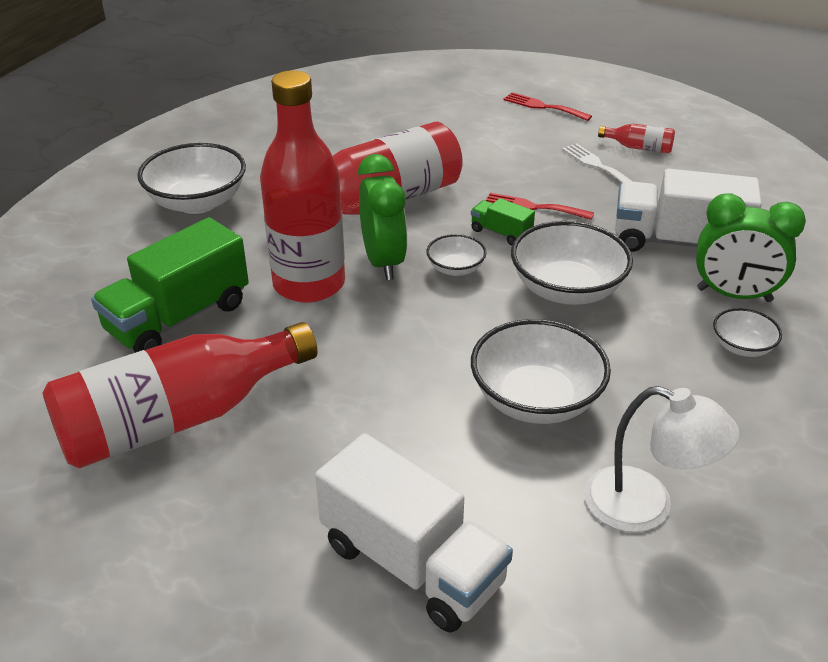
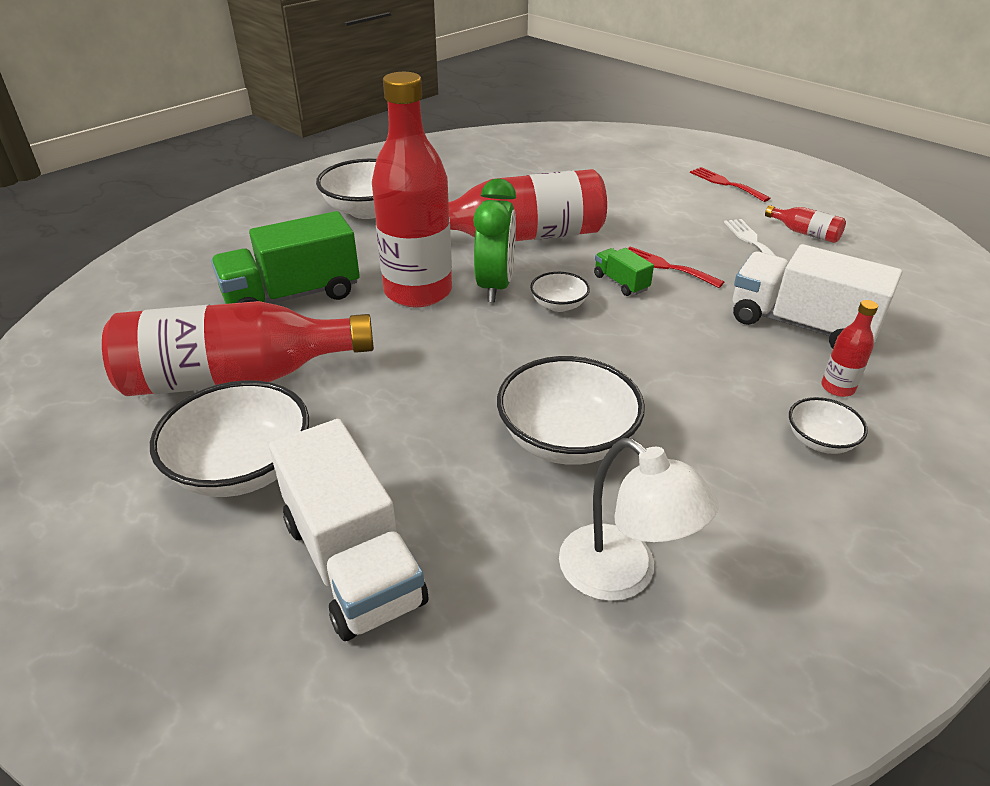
camera: 20 degrees right, 0 degrees up
white bowl [511,221,633,305] -> white bowl moved to [150,380,309,497]
green clock [696,193,806,302] -> red bottle [821,300,878,397]

